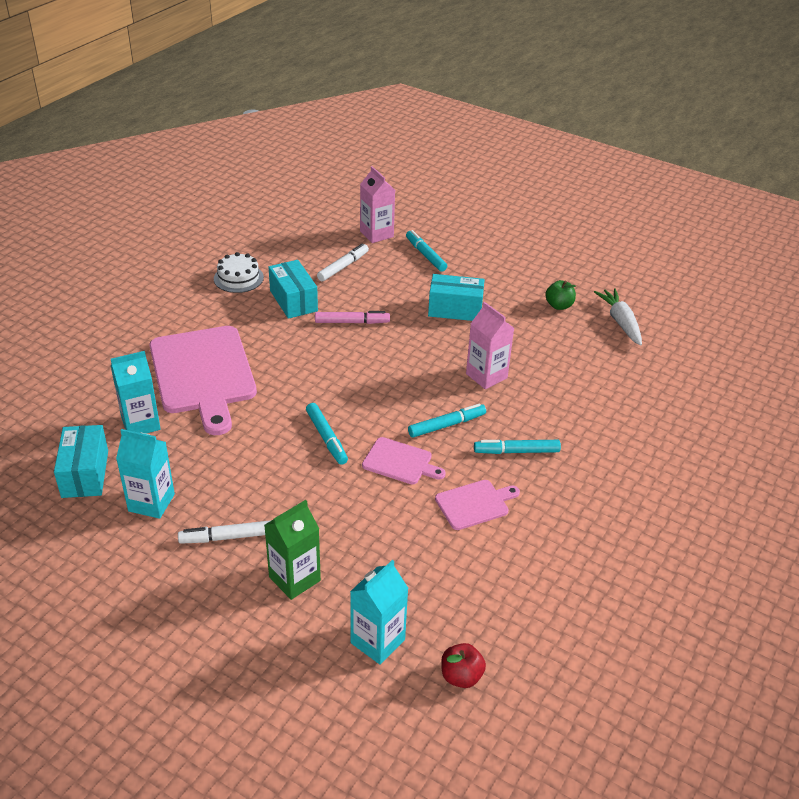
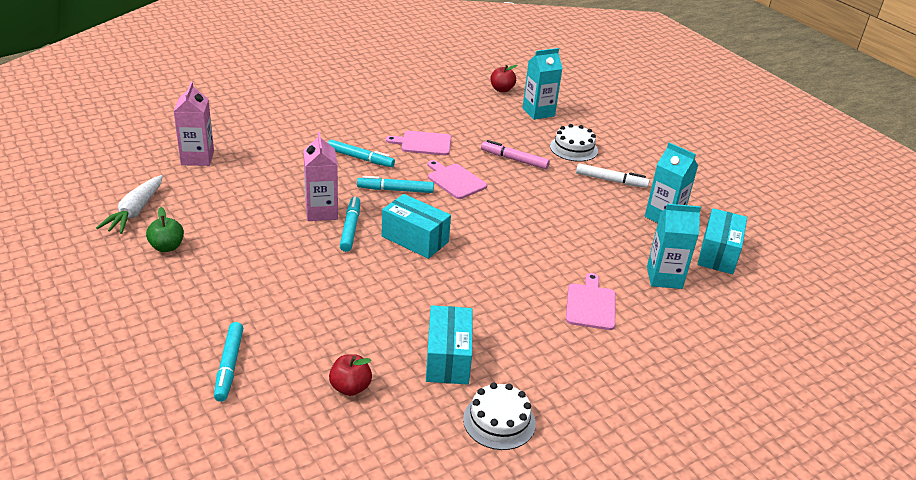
camera: 155 degrees left, 5 degrees down
pink cutting board [149,326,257,435] -> pink cutting board [566,273,616,330], size x0.47
green carton [264,500,321,600] -> white cake [550,124,598,162]
turquoise marker [306,403,348,465] -> turquoise marker moved to [340,196,360,252]
pink marker [315,311,390,324] -> pink marker moved to [481,140,550,169]
white marker [317,243,369,281] -> red apple [329,354,372,396]
pink carton [360,166,395,243] -> pink carton moved to [174,81,214,166]
turquoise box [428,274,485,321] -> turquoise box moved to [382,194,451,259]

